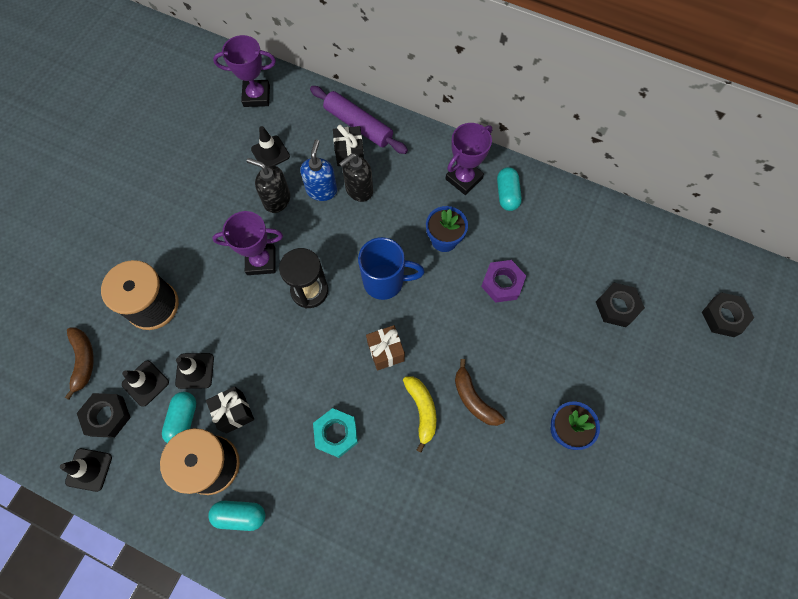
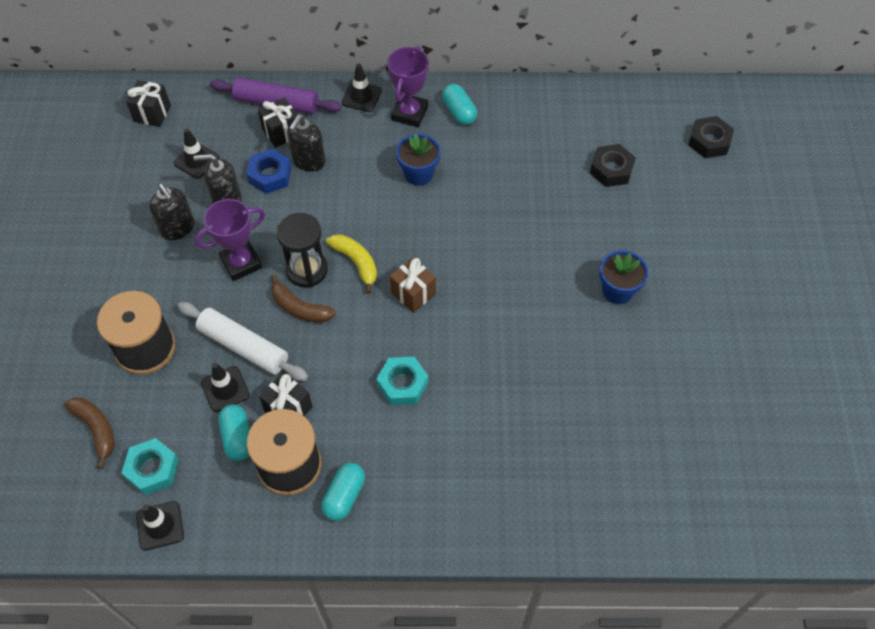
camera: 25 degrees left, 10 degrees down
black nut [77,393,131,438] -> turquoise nut [122,438,179,495]
black traffic cone [122,360,169,407] -> black traffic cone moved to [342,63,382,112]
turquoise capsule [208,501,265,531] -> turquoise capsule turned 45 degrees counterclockwise [321,463,365,521]
purple trophy [213,35,276,107] -> black gift [126,80,171,127]
blue soap dispenser [300,139,337,201] -> blue nut [246,149,292,194]
blue mug [358,237,425,300] -> none
yellow banana [403,376,436,453] -> yellow banana moved to [326,234,377,293]
brown banana [455,359,505,426] -> brown banana moved to [271,274,336,323]
purple nut [481,260,526,303] -> none
none -> black soap dispenser [149,184,195,240]
none -> white rolling pin [178,302,308,381]

